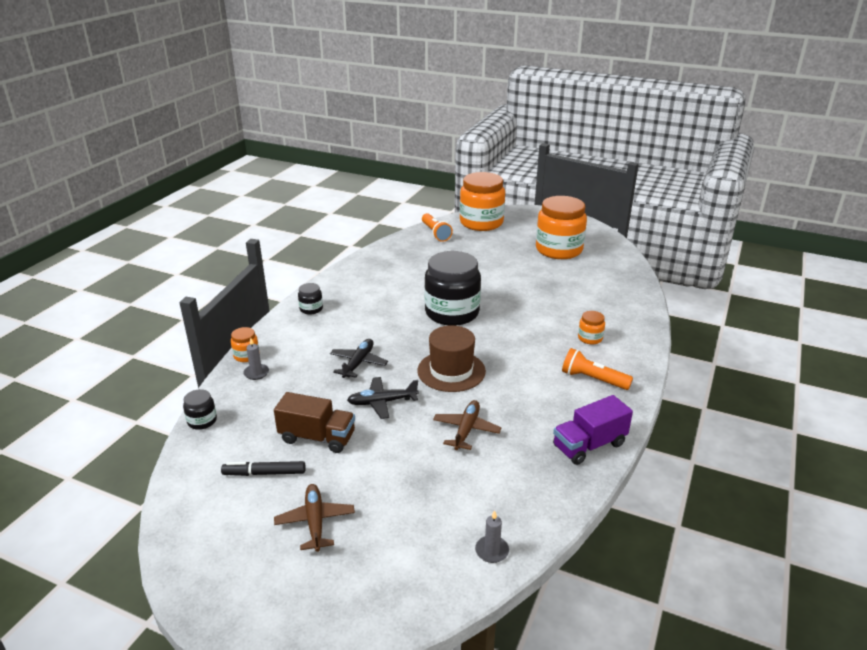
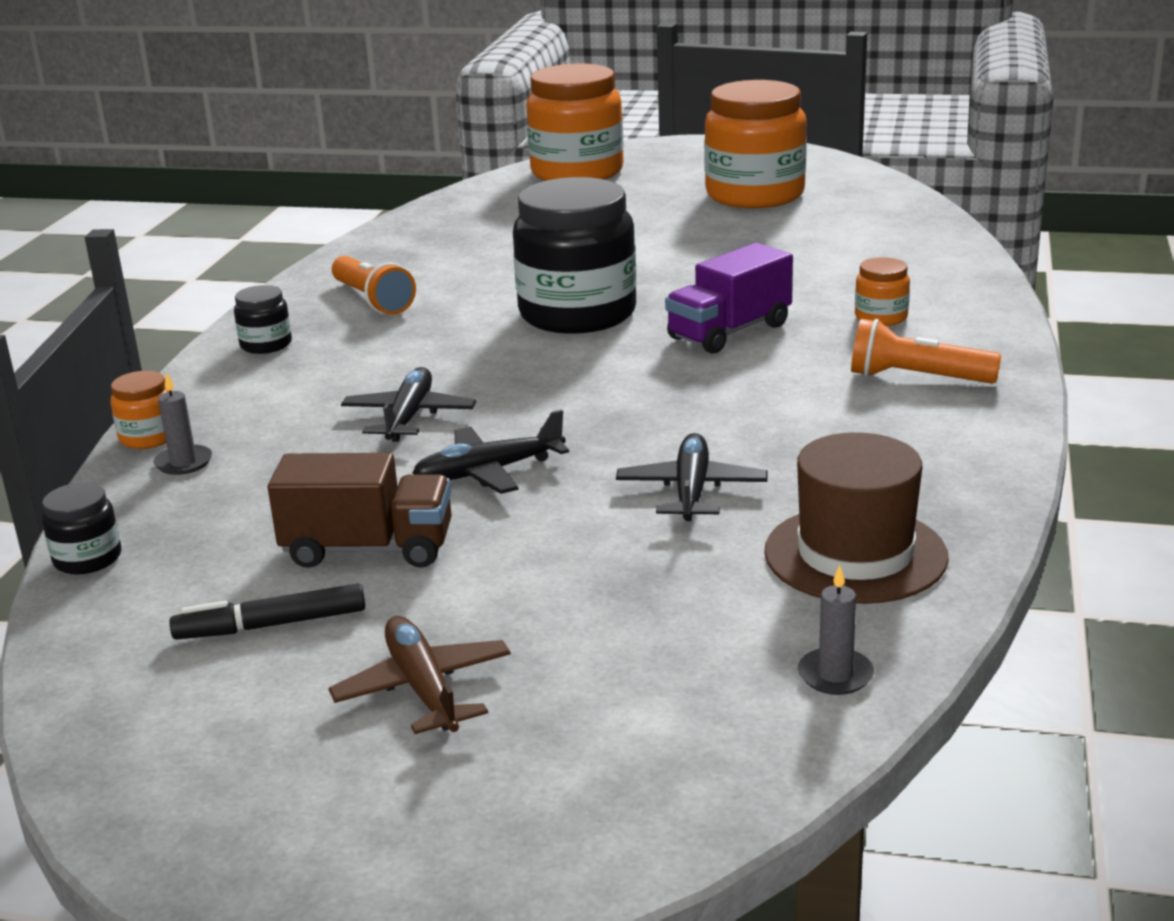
camera: 10 degrees left, 5 degrees down
brown hat [417,325,486,392] -> brown hat moved to [764,432,949,604]
orange flashlight [422,213,453,242] -> orange flashlight moved to [332,256,416,315]
brown plane [433,400,502,450] -> black plane [616,433,768,521]
purple truck [553,395,633,465] -> purple truck moved to [665,243,793,354]

